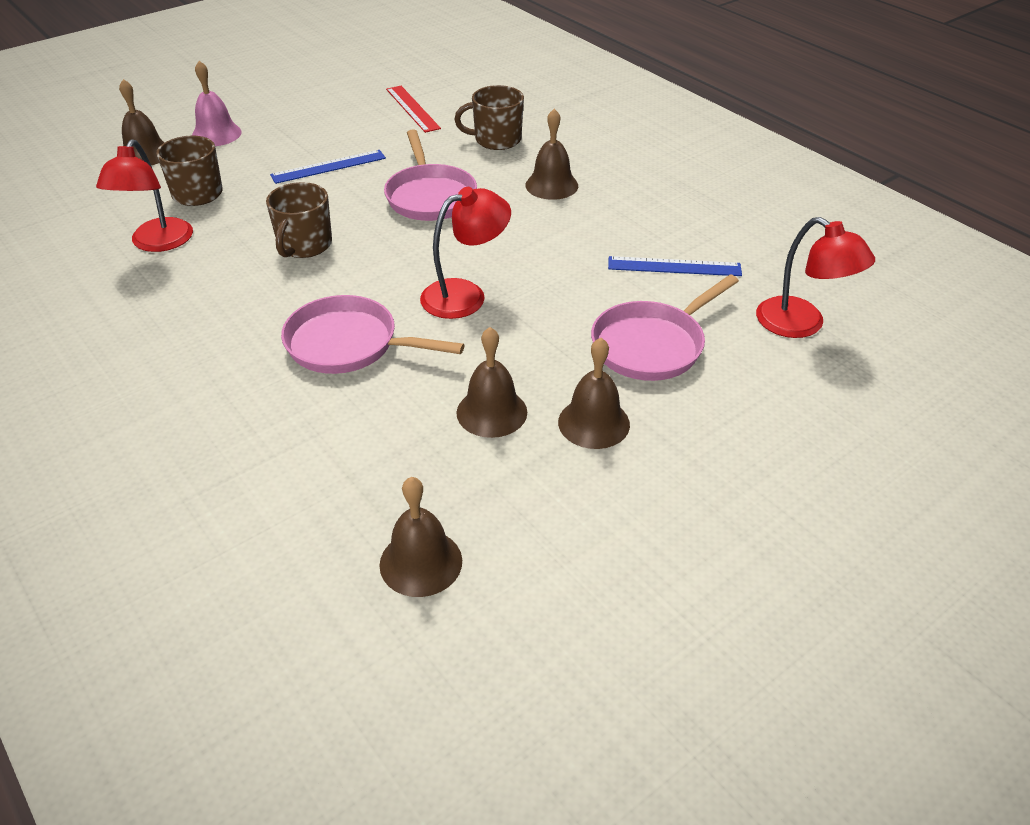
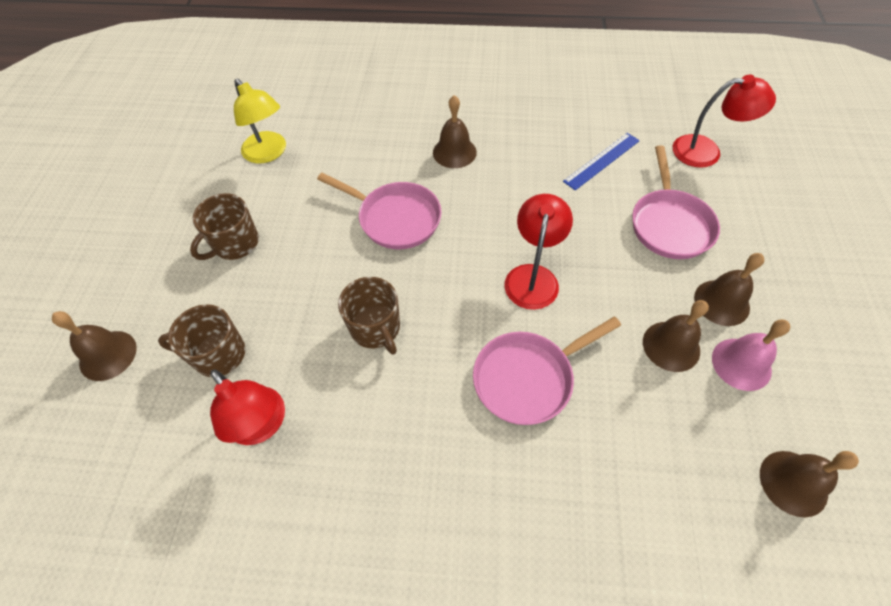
camera: 45 degrees left, 15 degrees up
pink bell [192,61,242,146] -> pink bell moved to [712,319,790,391]
blue ruler [270,150,386,184] -> none
red ruler [386,86,441,133] -> yellow lamp [234,79,286,163]
brown mug [454,85,524,150] -> brown mug moved to [190,193,259,260]

